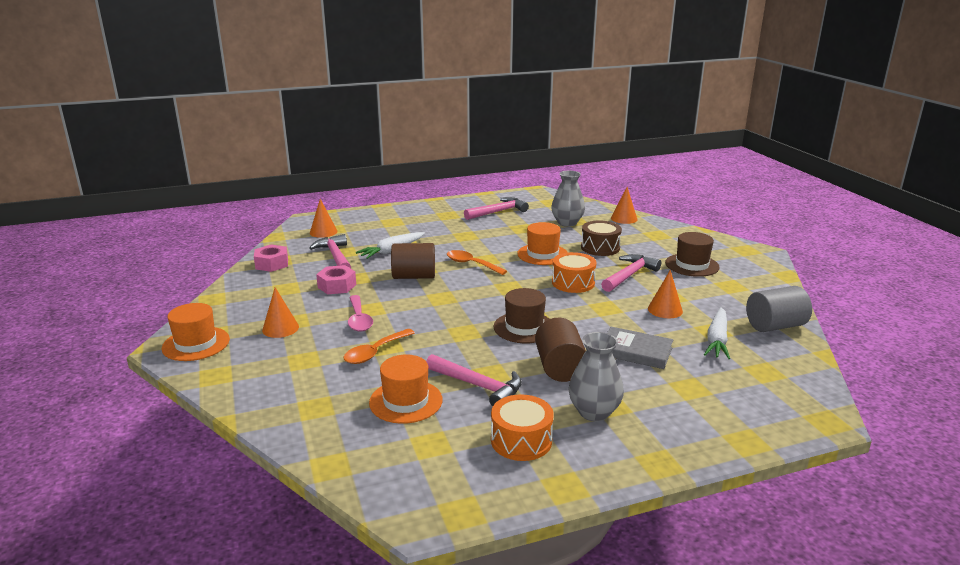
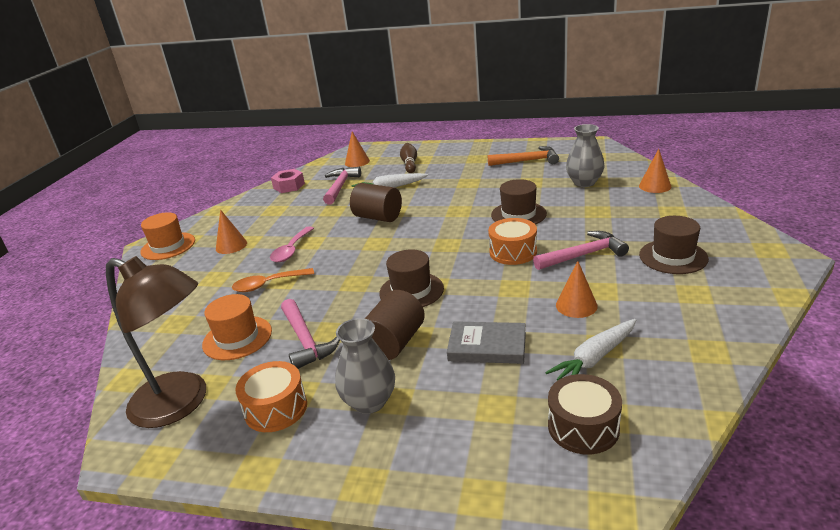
camera: 35 degrees right, 5 degrees up
pink nut [316,265,356,294] -> none
orange spoon [447,250,507,275] -> none
pink hammer [464,197,529,220] -> orange hammer [488,146,559,166]
orange hat [517,222,568,265] -> brown hat [491,179,547,225]
brown drum [581,221,622,256] -> brown drum moved to [548,374,622,454]
grey book [607,327,674,369] -> grey book turned 45 degrees counterclockwise [447,321,526,364]
grey cylinder [746,286,812,332] -> none
none -> brown lamp [106,256,206,428]
none -> brown bowling pin [400,143,417,173]

